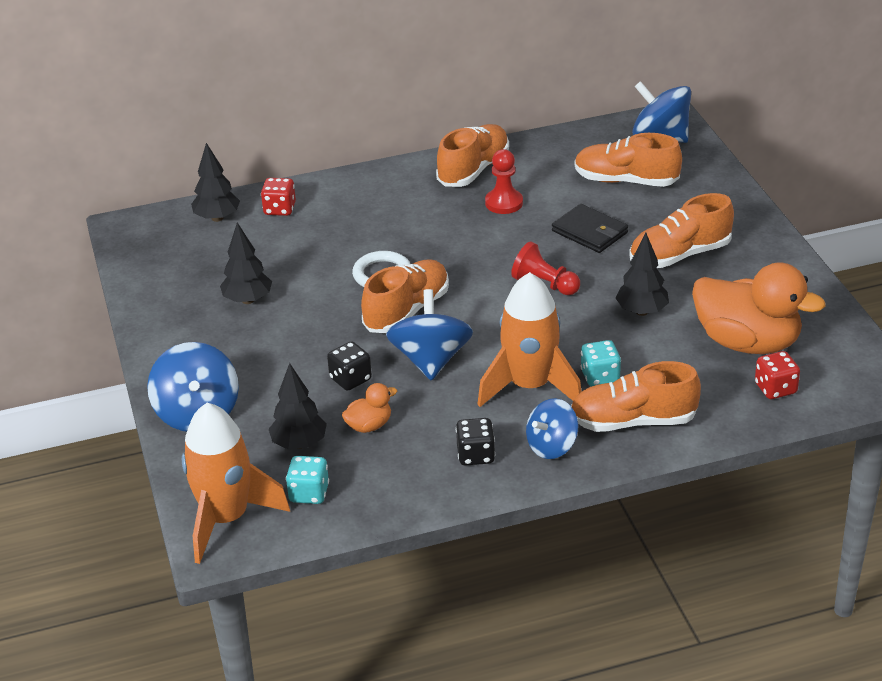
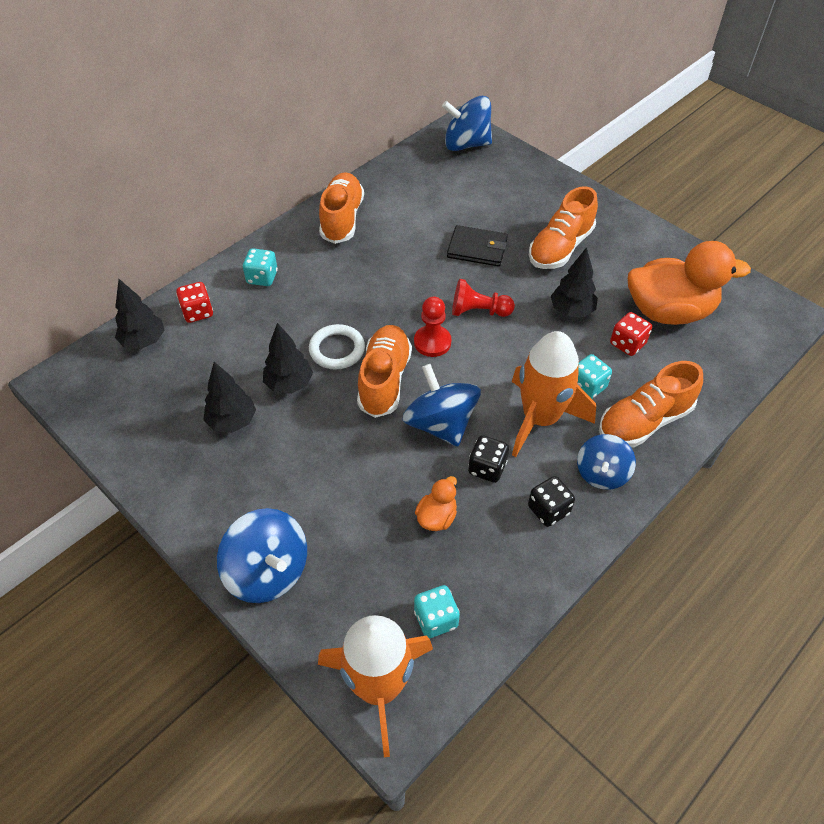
camera: 30 degrees left, 15 degrees up
black tree [269,363,327,450] -> black tree moved to [263,323,313,394]
black dice [327,341,372,391] -> black dice moved to [468,435,509,483]
red pawn [485,149,523,214] -> red pawn moved to [414,297,451,357]
orange shoe [575,133,682,187] -> none
red dice [755,351,800,399] -> red dice moved to [610,312,652,356]
none -> turquoise dice [243,248,278,286]

